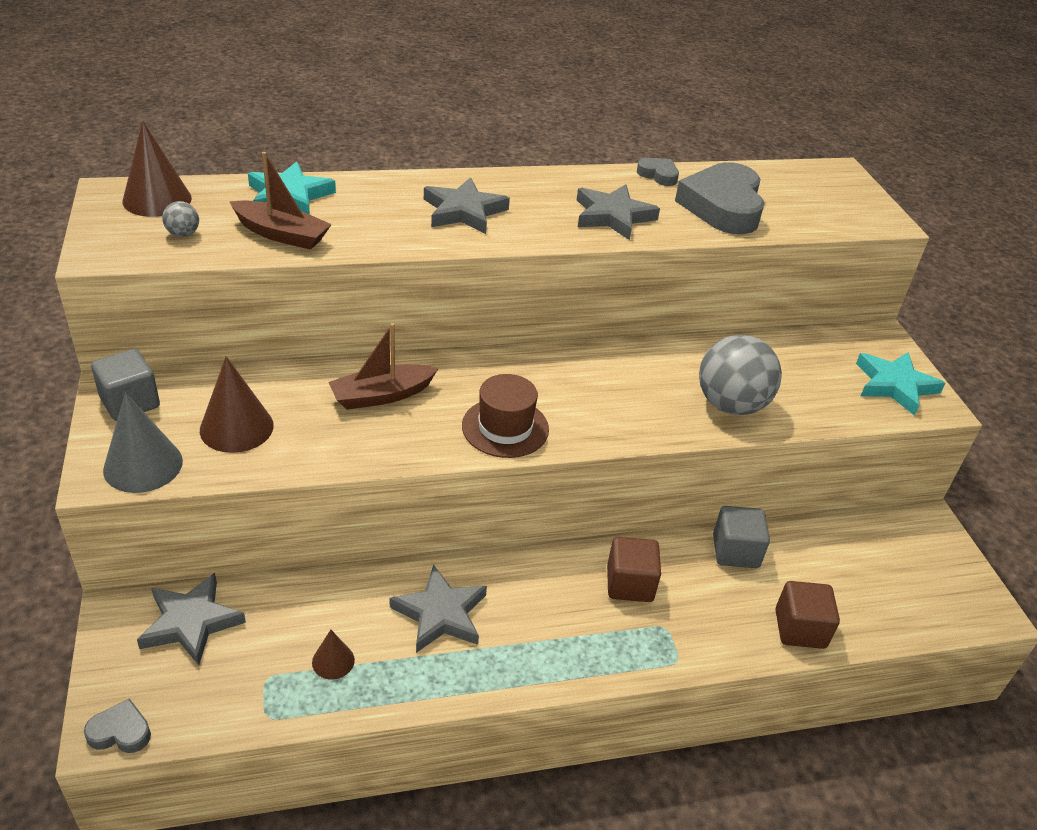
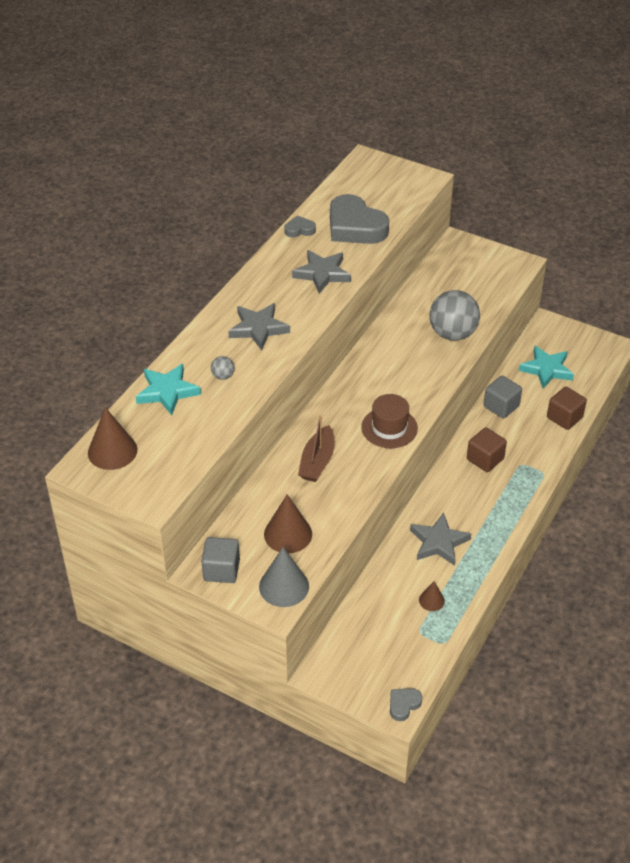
camera: 45 degrees left, 5 degrees up
grey star [137,573,246,665] -> none
grey ball [162,201,199,237] -> grey ball moved to [211,356,234,380]
brown boat [230,152,332,250] -> none
turquoise star [856,352,946,416] -> turquoise star moved to [519,346,574,388]

